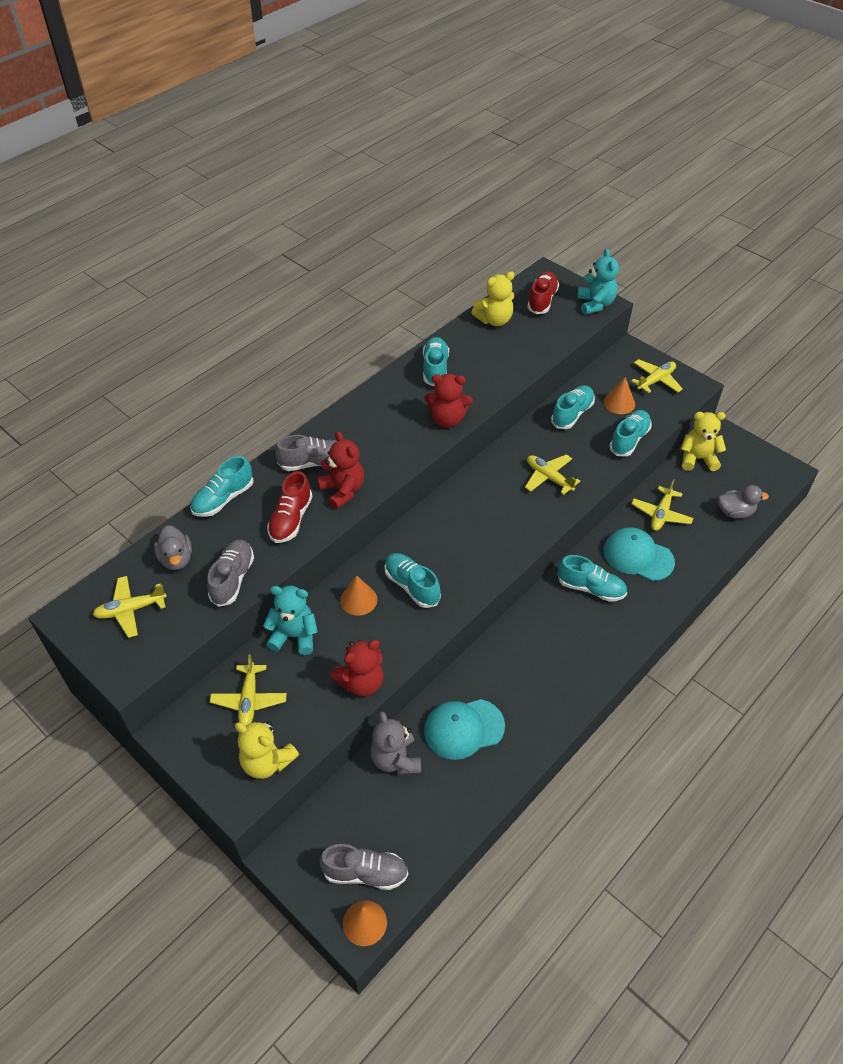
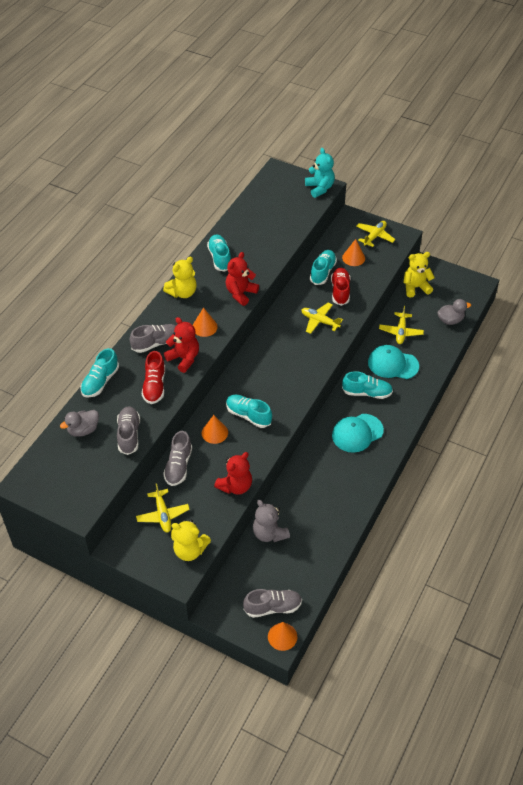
camera: 15 degrees left, 0 degrees up
yellow plane [93,576,167,638] -> none
grey duck [154,525,192,570] -> grey duck turned 90 degrees clockwise [60,410,99,437]
turquoise teddy bear [263,586,318,655] -> grey shoe [163,431,192,486]
red teddy bear [424,374,473,428] -> red teddy bear turned 135 degrees clockwise [226,252,259,306]
turquoise cap [424,699,505,760] -> turquoise cap moved to [332,414,384,453]
yellow teddy bear [471,271,515,326] -> yellow teddy bear moved to [163,257,197,298]
red shoe [527,272,559,314] -> red shoe moved to [331,268,350,306]
turquoise shoe [609,410,652,457] -> none
none -> orange cone [193,307,218,337]

